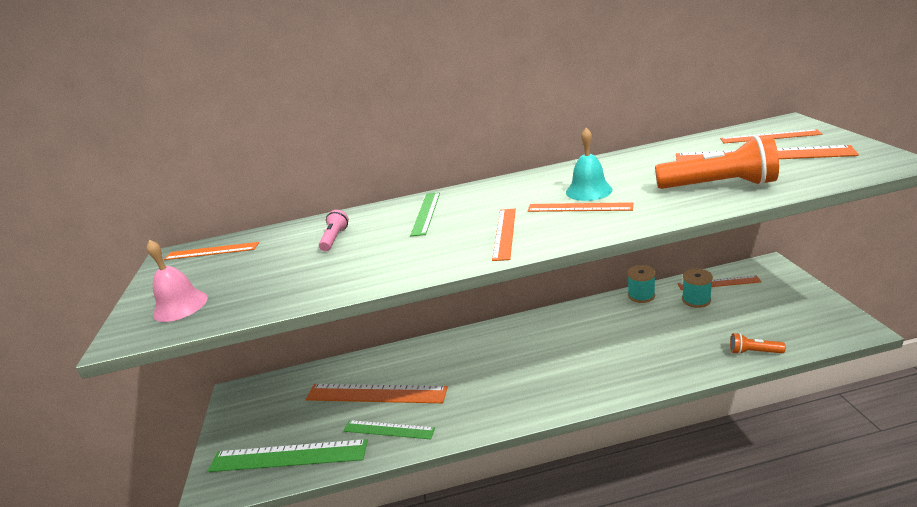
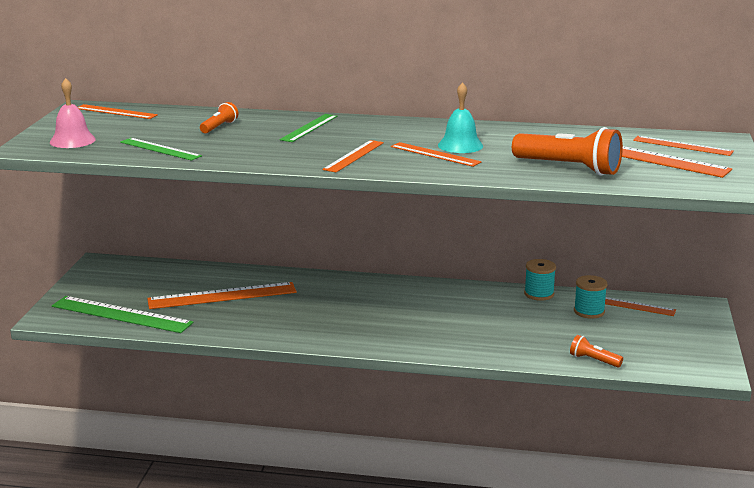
camera: 15 degrees right, 5 degrees down
orange ruler [305,384,448,403] -> orange ruler turned 45 degrees counterclockwise [147,282,297,309]
pink flashlight [319,210,349,251] -> orange flashlight [200,102,238,133]
green ruler [344,420,435,439] -> green ruler moved to [120,138,202,161]

